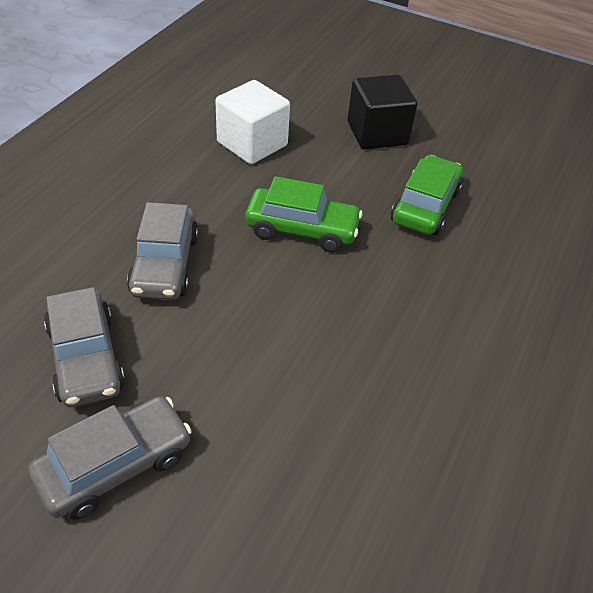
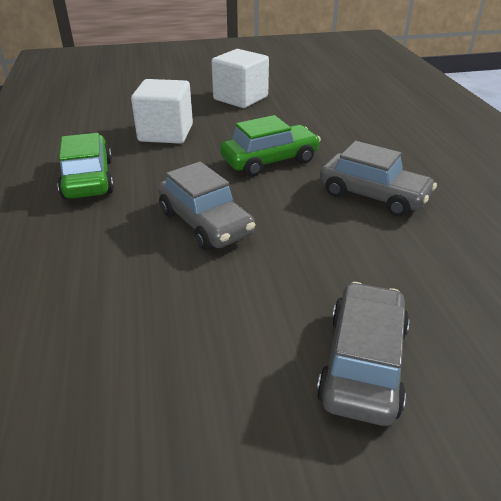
camera: 35 degrees left, 10 degrees down
grey car [44,287,125,407] -> grey car moved to [320,141,437,217]
black cube [347,74,417,150] -> white cube [211,49,269,108]
green car [391,155,463,235] -> green car moved to [58,133,114,199]

